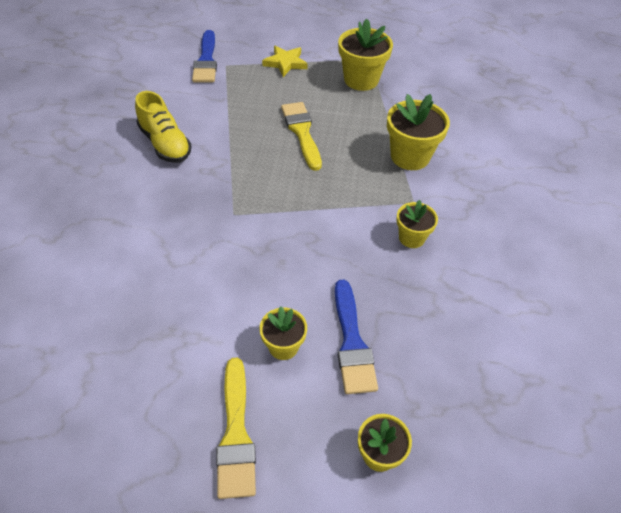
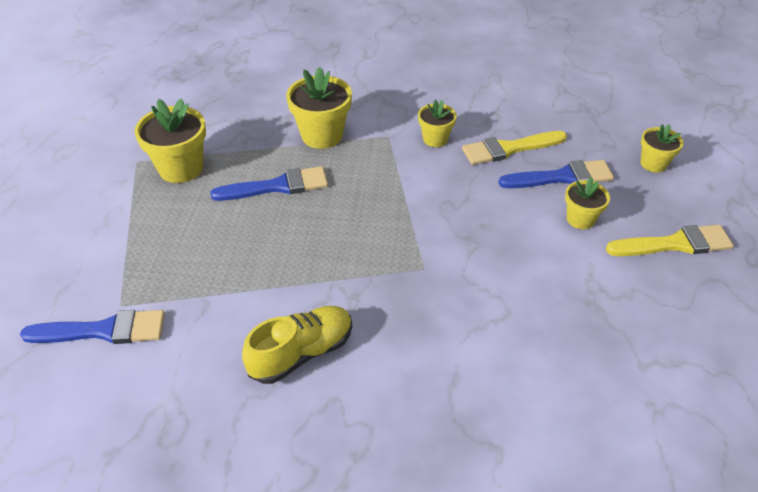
camera: 90 degrees left, 5 degrees down
yellow star [262,46,308,77] -> none
yellow brush [281,102,322,171] -> yellow brush moved to [462,131,567,165]
none -> blue brush [210,166,328,201]

